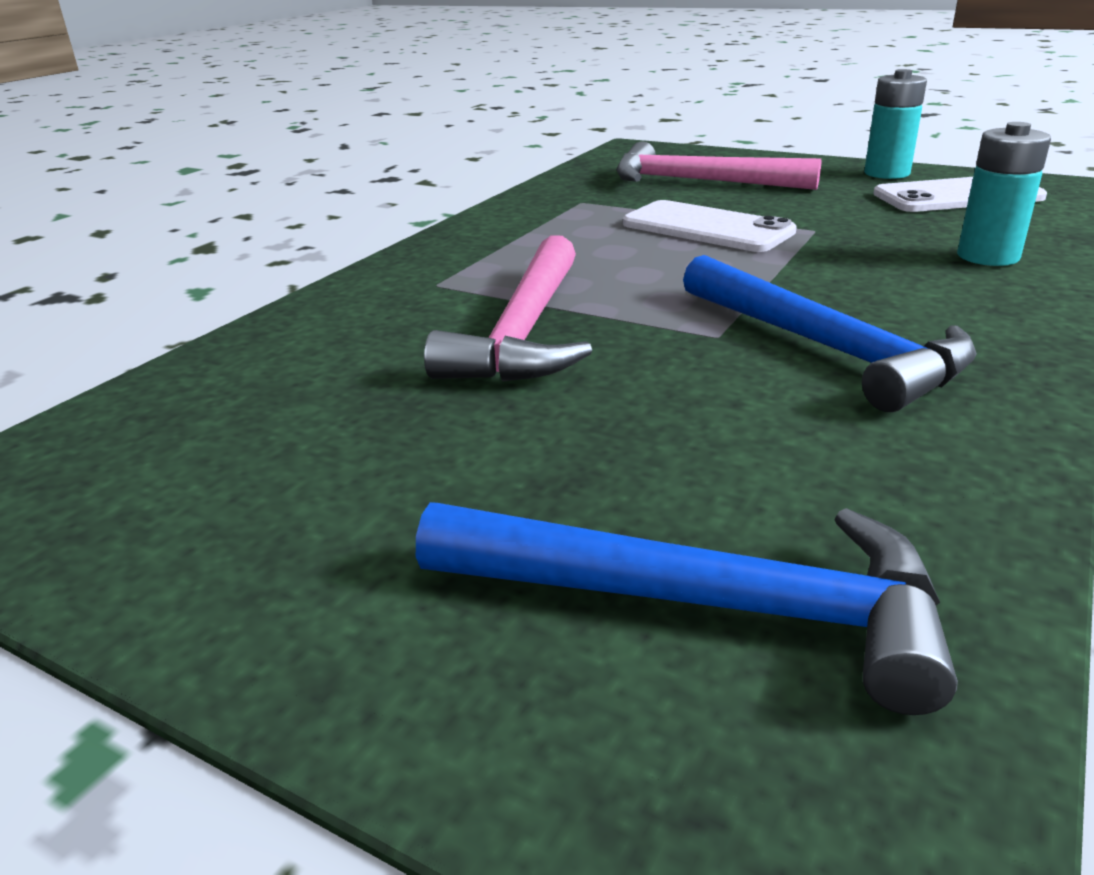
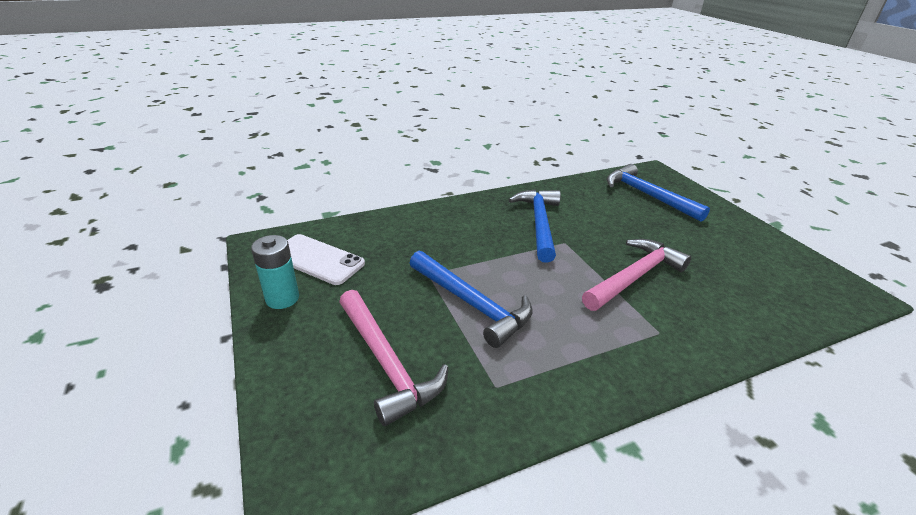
camera: 145 degrees left, 5 degrees up
white phone [623,200,797,252] -> blue hammer [410,251,533,348]
turquoise battery [957,122,1051,266] -> none

